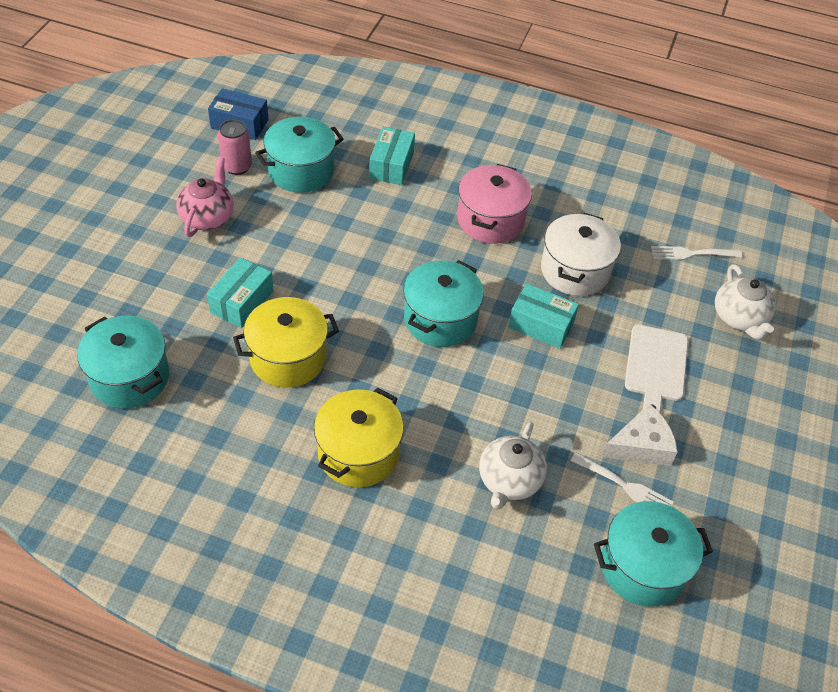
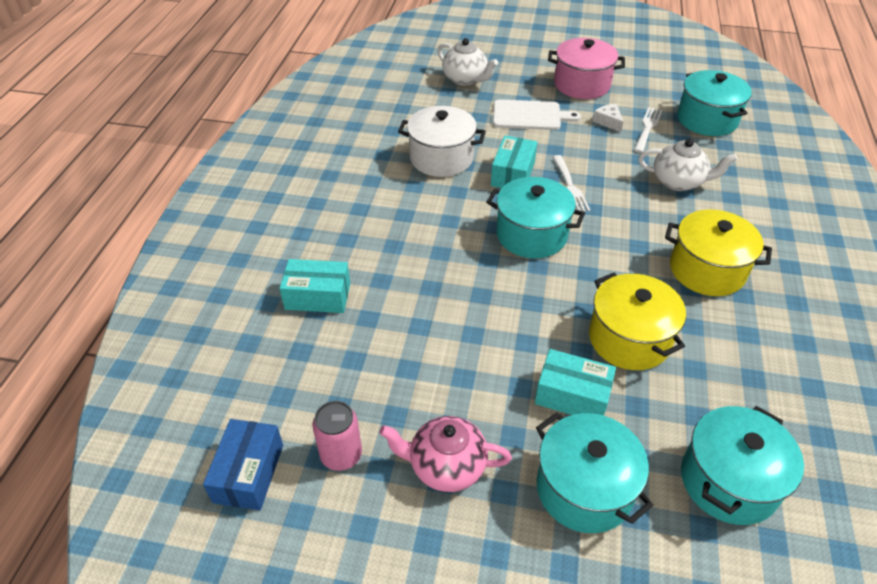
camera: 95 degrees left, 5 degrees down
turquoise pot [255,117,344,193] -> turquoise pot moved to [536,412,653,533]
pink pot [457,164,532,244] -> pink pot moved to [548,38,625,99]
white cheese [602,403,678,466] -> white cheese [593,104,623,132], size x0.61
white fork [651,246,742,260] -> white fork moved to [553,155,590,212]
white teapot [715,264,776,340] -> white teapot turned 60 degrees clockwise [437,38,498,86]

